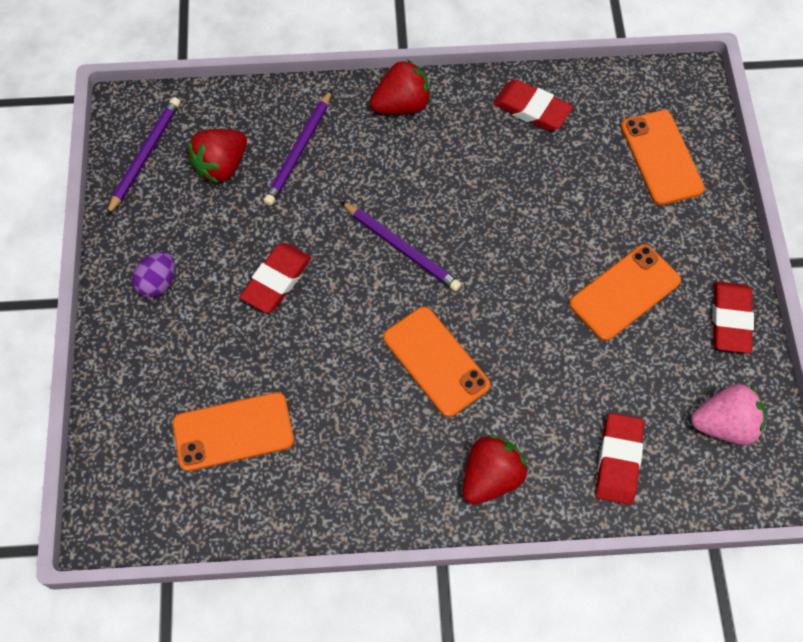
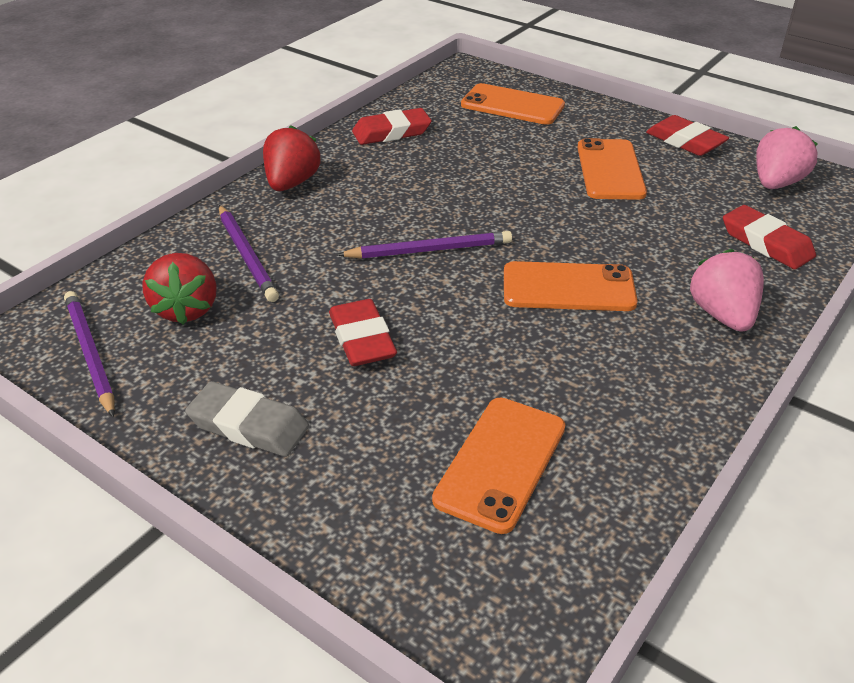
camera: 50 degrees left, 25 degrees down
purple egg [132,252,175,298] -> grey eraser [185,381,309,457]
red strawberry [463,435,528,504] -> pink strawberry [690,249,764,332]

